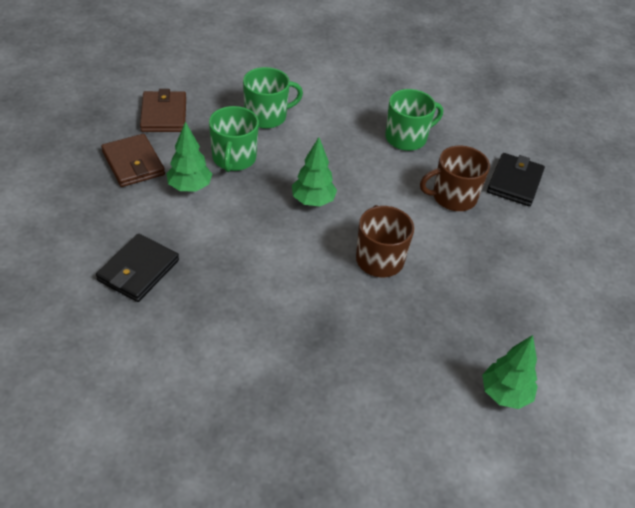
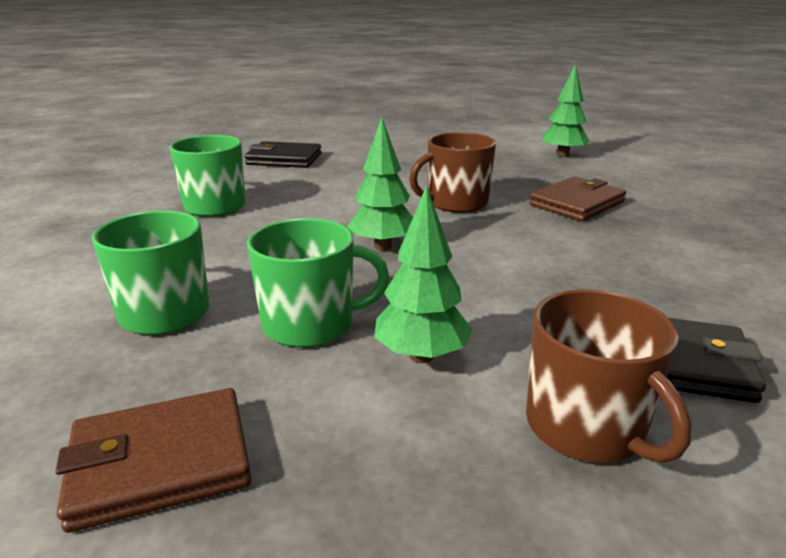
camera: 100 degrees left, 20 degrees down
brown wallet [101,134,165,187] -> brown wallet moved to [530,176,626,221]
brown mug [420,146,490,211] -> brown mug moved to [526,289,691,463]

